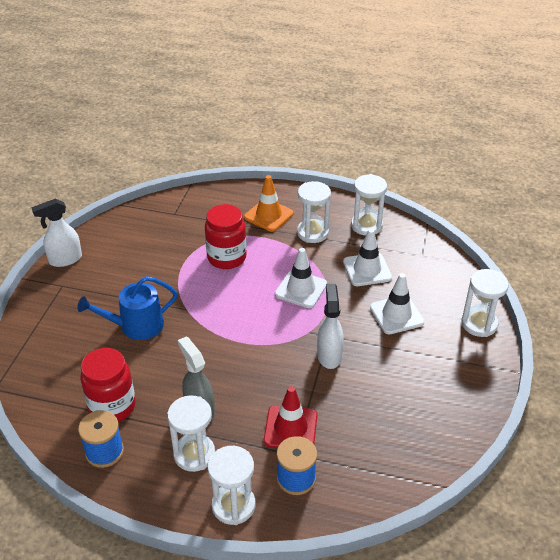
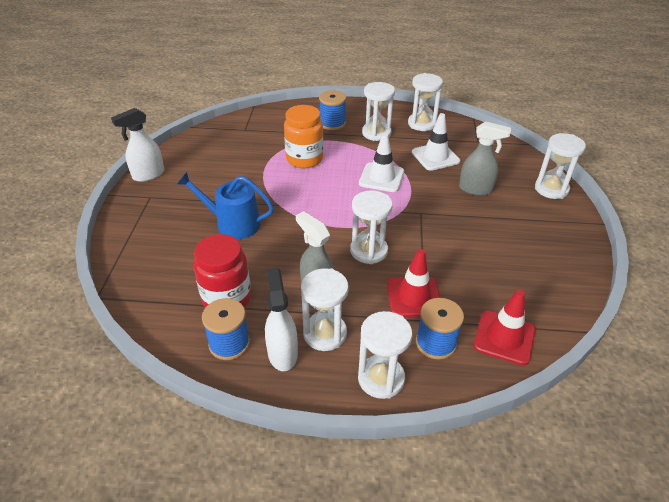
camera: 10 degrees left, 0 degrees up
blue watering can [77,276,177,340] -> blue watering can turned 45 degrees clockwise [177,172,274,239]
red jar [205,204,247,269] -> orange jar [284,105,323,168]
orange traffic cone [244,175,294,232] -> blue spool [319,90,346,130]
white spray bottle [317,284,344,369] -> white spray bottle moved to [265,268,298,371]
white traffic cone [370,273,425,334] -> grey spray bottle [459,121,511,196]
none -> white hourglass [350,190,393,264]
none -> red traffic cone [474,290,535,365]

